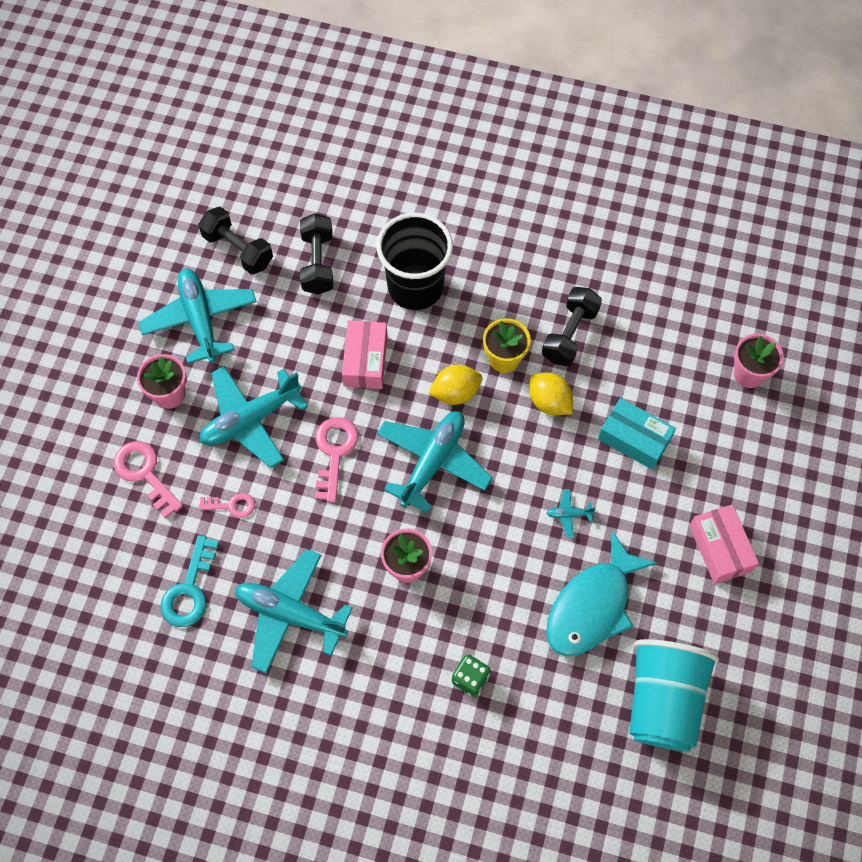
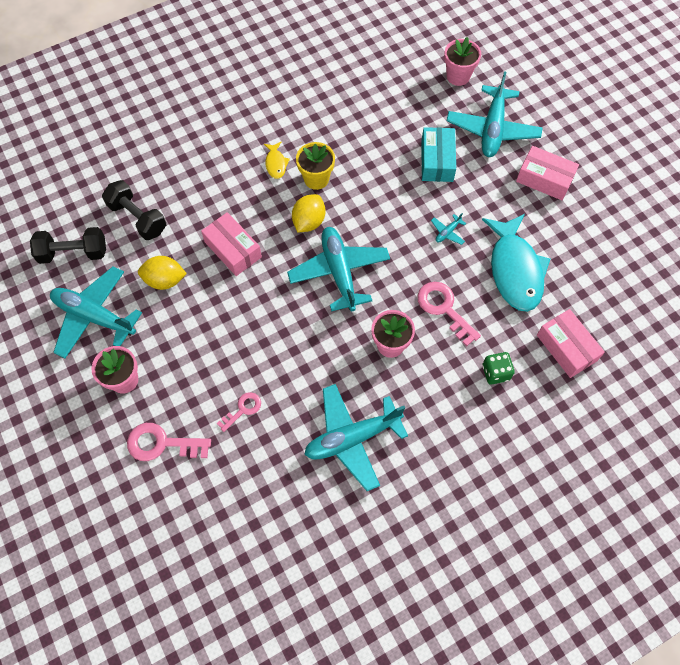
camera: 45 degrees left, 0 degrees up
turquoise key [161,535,219,627] -> none
turquoise plane [199,366,308,468] -> turquoise plane moved to [447,71,543,157]
pink key [314,417,359,503] -> pink key moved to [417,282,481,346]
black cup [376,213,453,310] -> none
yellow lemon [529,373,573,415] -> yellow lemon moved to [138,256,187,290]
black dumbbell [542,287,602,366] -> none
turquoise box [598,398,676,470] -> turquoise box turned 75 degrees counterclockwise [421,127,456,182]
turquoise cup [629,639,719,751] -> none
none -> yellow fish [264,142,290,179]
none -> pink box [537,309,605,378]

